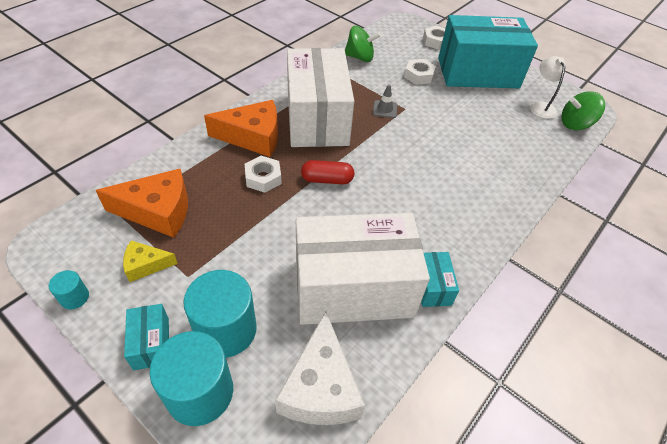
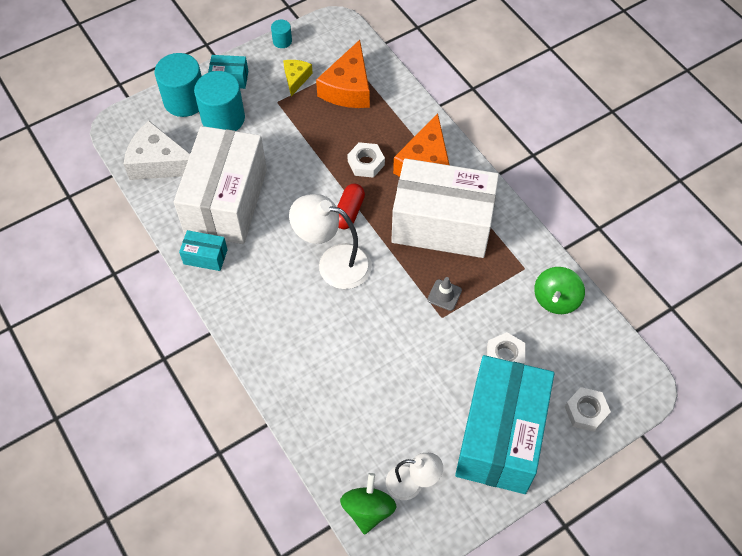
camera: 110 degrees right, 10 degrees up
none -> white lamp [289,194,372,289]

